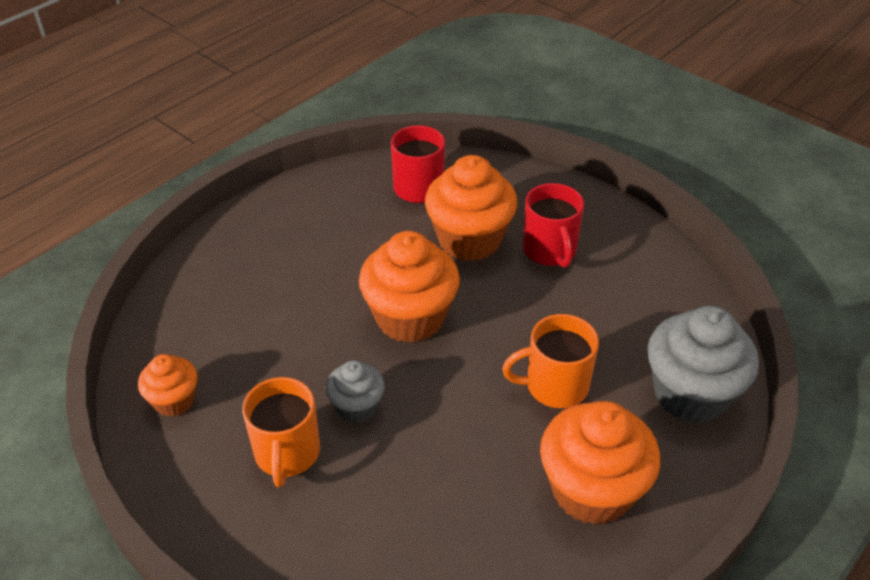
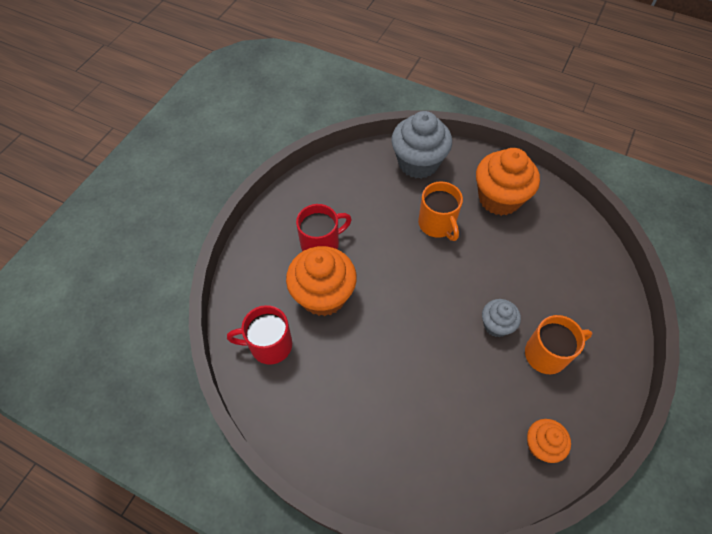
camera: 105 degrees left, 15 degrees up
orange cupcake [359,231,460,343] -> none

